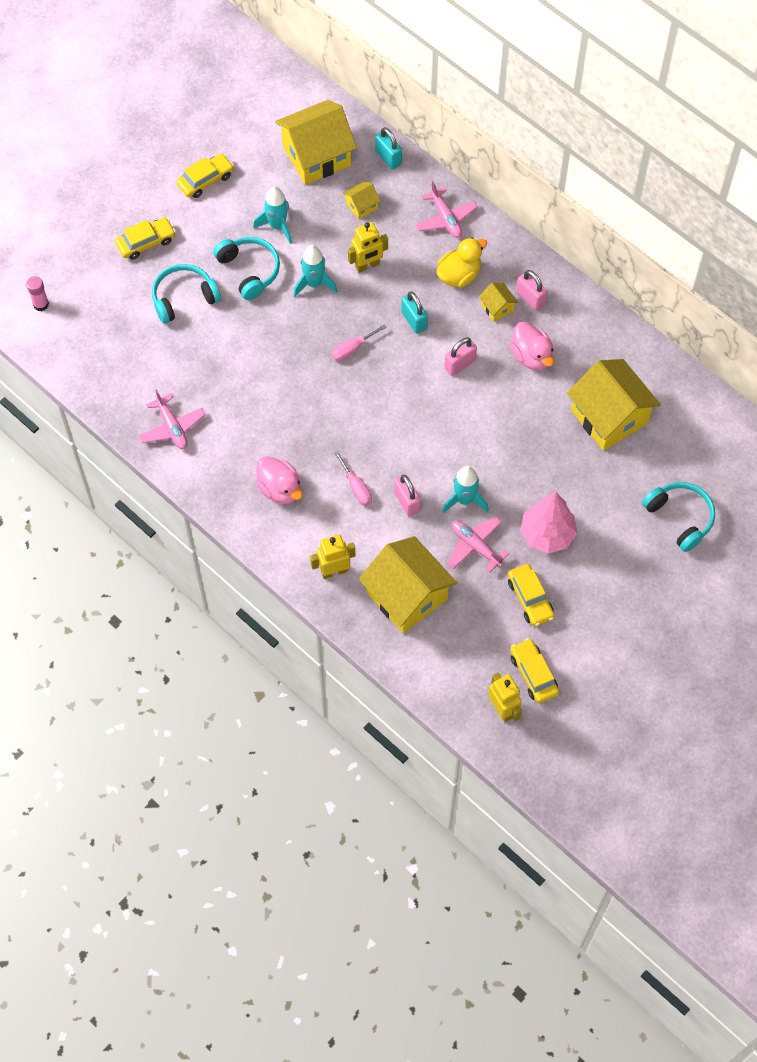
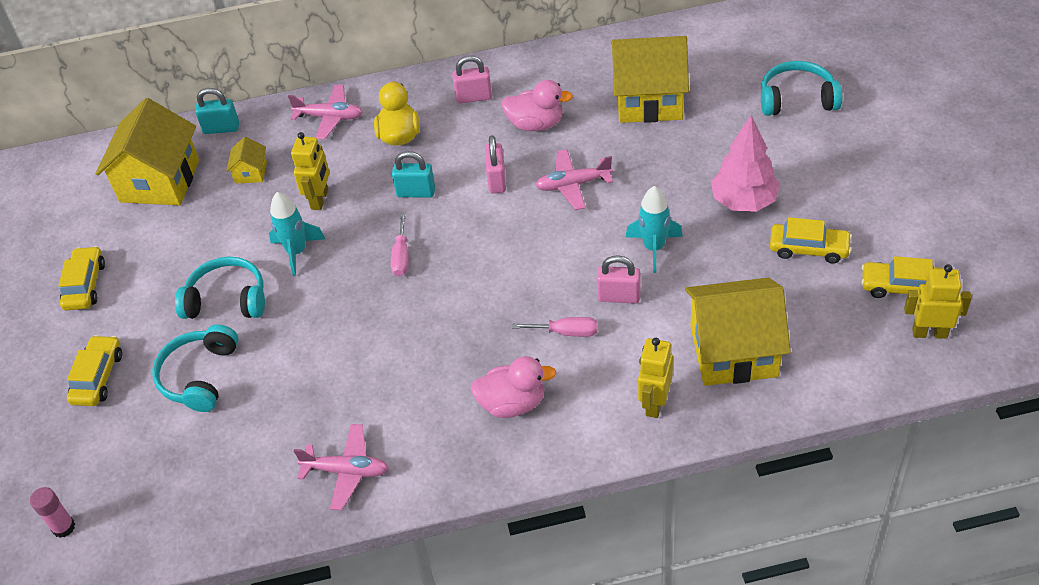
camera: 50 degrees left, 15 degrees down
turquoise rocket [253,186,292,244] -> none
pink plane [447,516,509,573] -> pink plane moved to [535,149,613,210]
yellow house [479,283,518,322] -> none

